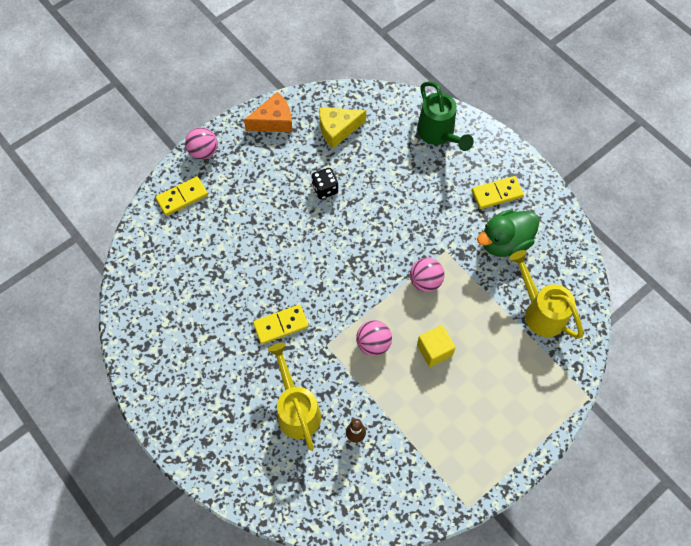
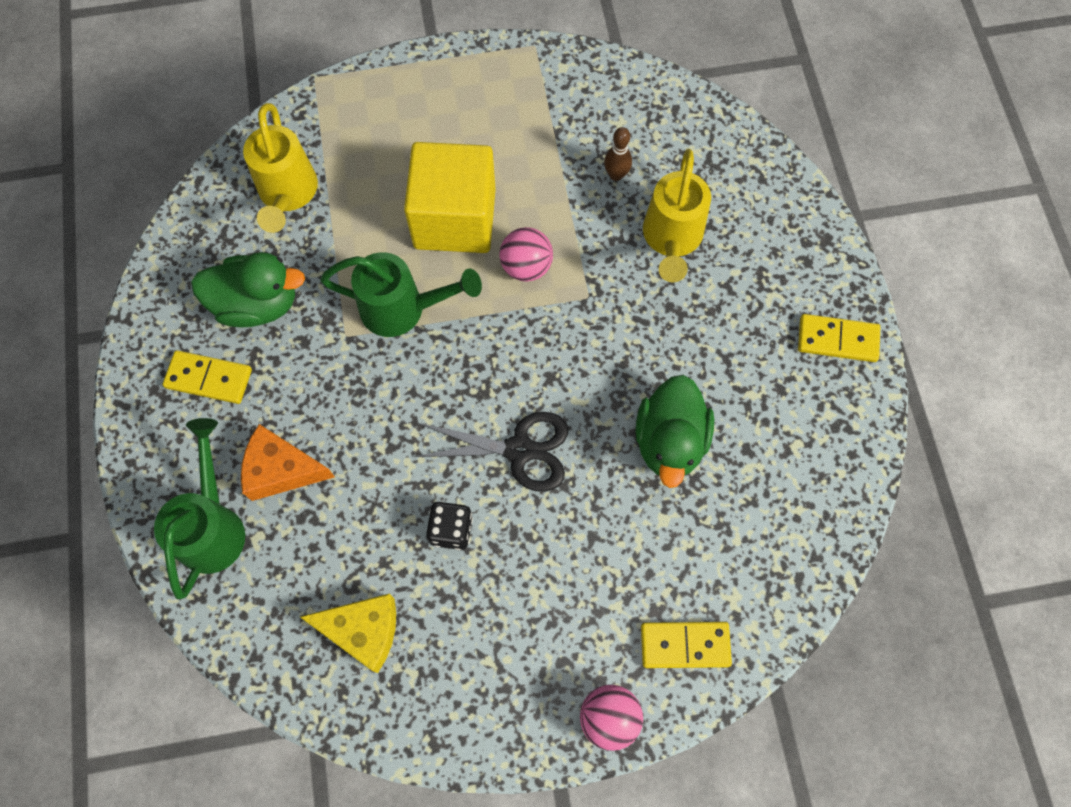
camera: 150 degrees left, 5 degrees up
orange cheese [244,92,292,132] -> orange cheese moved to [241,424,335,501]
yellow domino [253,305,309,344] -> yellow domino moved to [798,314,880,362]
pink ball [410,258,445,292] -> green watering can [320,252,482,337]
yellow cube [417,325,456,367] -> yellow cube [404,142,496,253], size x1.93
none -> black scissors [414,412,568,492]
none -> green duck [635,375,714,488]

